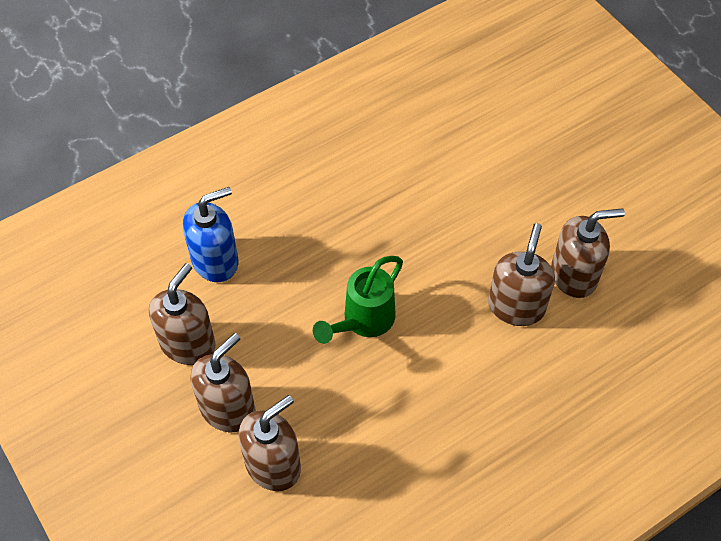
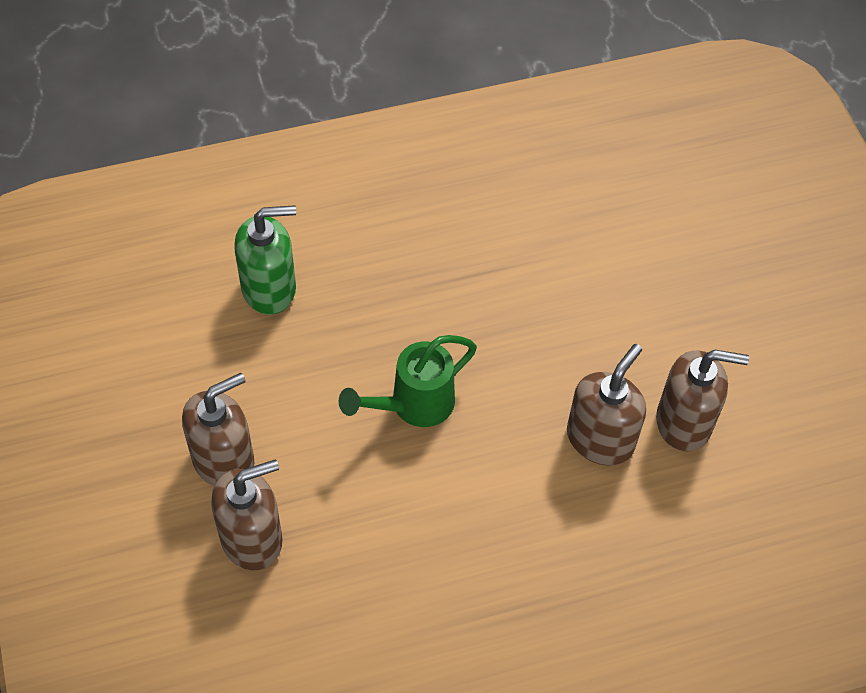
camera: 15 degrees right, 0 degrees up
brown soap dispenser [149,263,216,365] -> none
blue soap dispenser [183,187,238,282] -> green soap dispenser [234,205,296,315]

